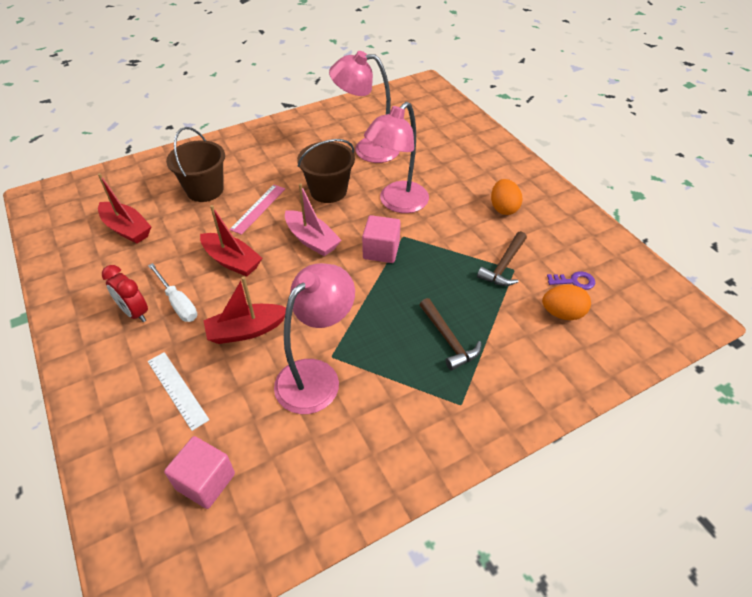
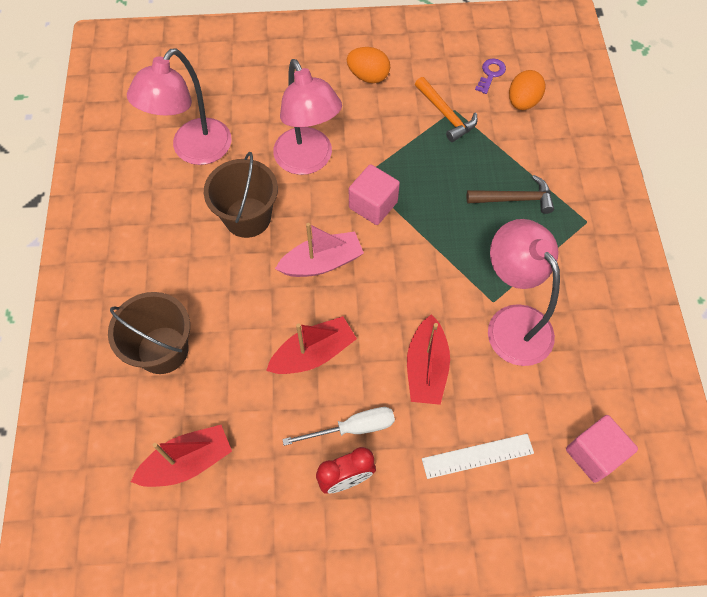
camera: 65 degrees left, 15 degrees up
pink ruler [229,185,285,235] -> none
brown hammer [477,231,527,286] -> orange hammer [415,77,477,142]

